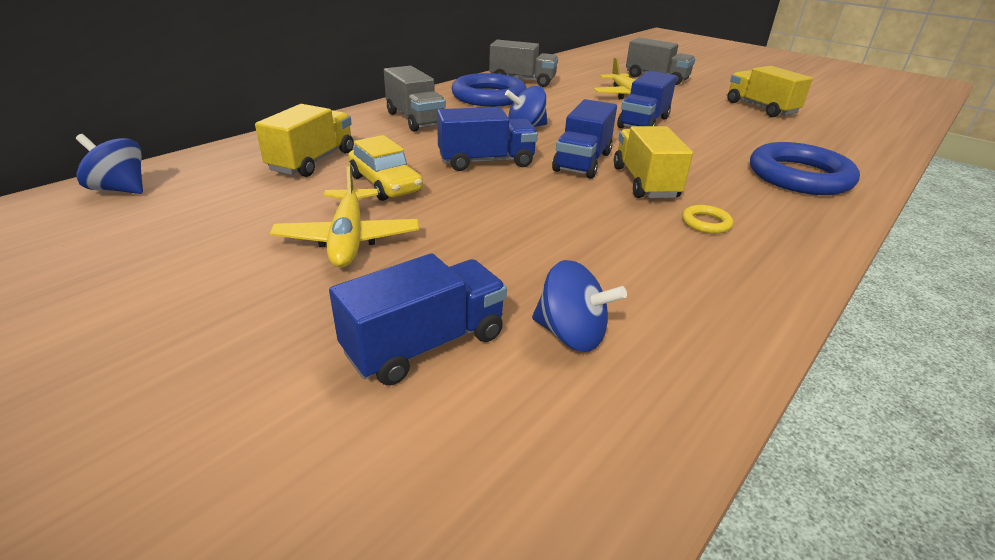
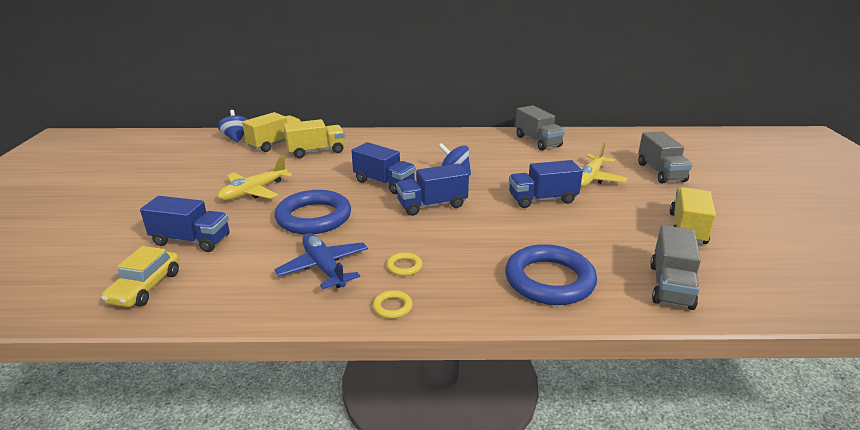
camera: 50 degrees right, 5 degrees down
yellow car [348,135,423,201] -> yellow car moved to [101,246,179,307]
grey truck [384,66,446,132] -> grey truck moved to [650,225,701,310]
blue ring [451,73,527,107] -> blue ring moved to [275,190,351,234]
blue spinning top [532,260,627,352] -> none
yellow truck [614,126,693,198] -> yellow truck moved to [242,112,302,152]
none -> blue plane [275,233,368,289]
none -> yellow ring [373,290,413,319]

